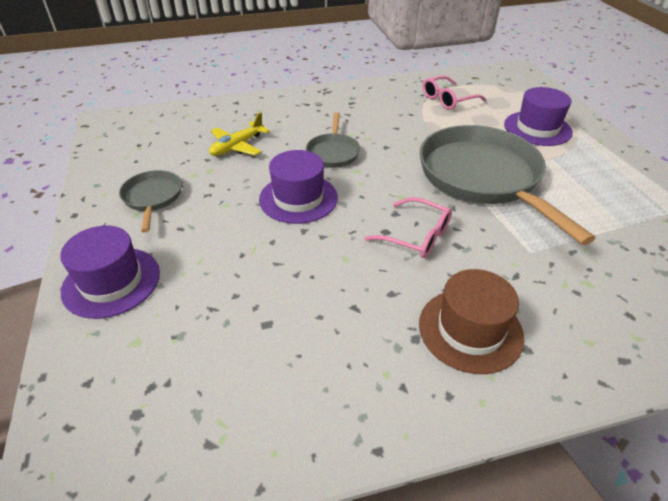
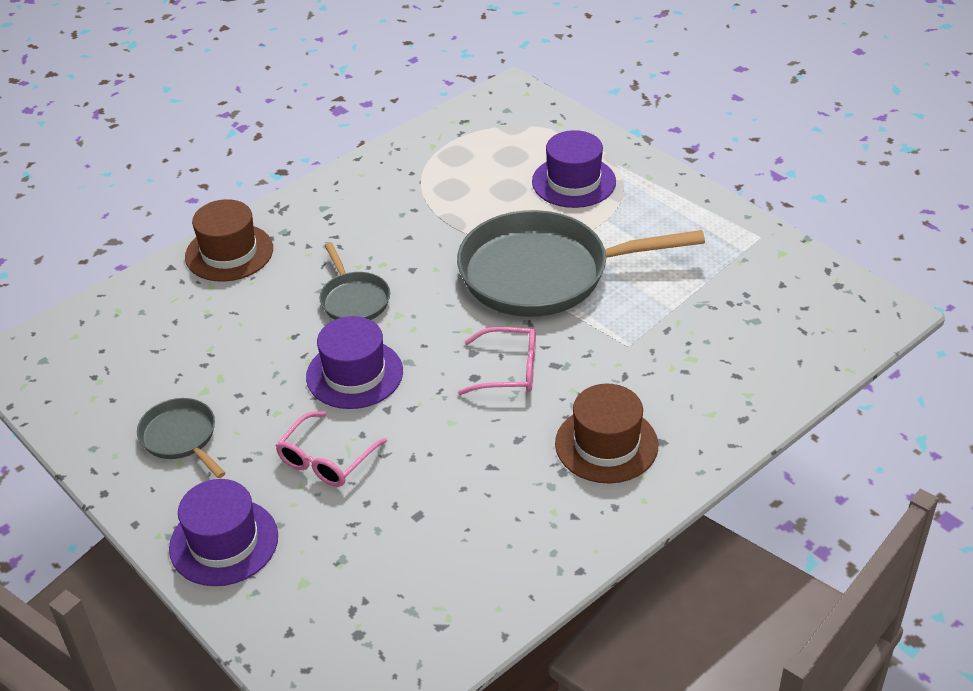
camera: 25 degrees left, 0 degrees up
yellow plane [209,112,270,156] -> none
grey pan [419,125,596,245] -> grey pan turned 45 degrees counterclockwise [457,210,705,317]
pink glasses [423,75,486,110] -> pink glasses moved to [275,411,387,487]
none -> brown hat [185,199,273,282]

